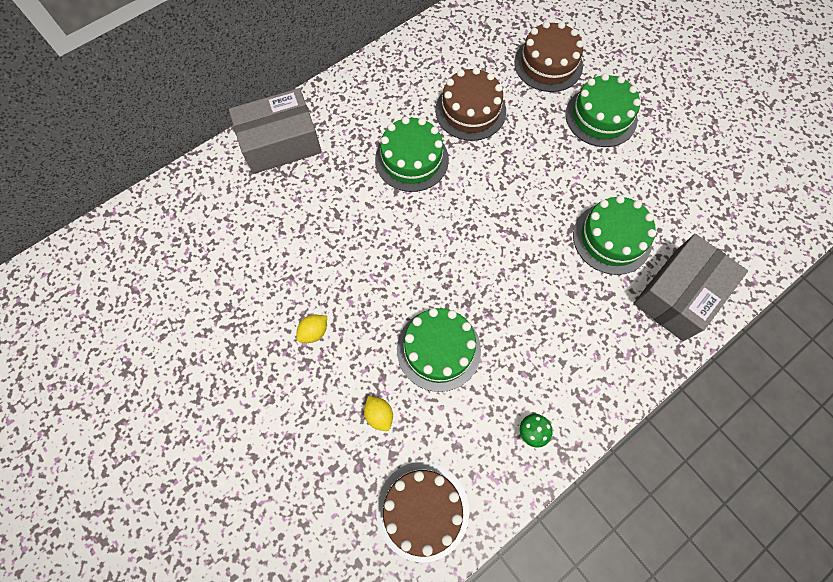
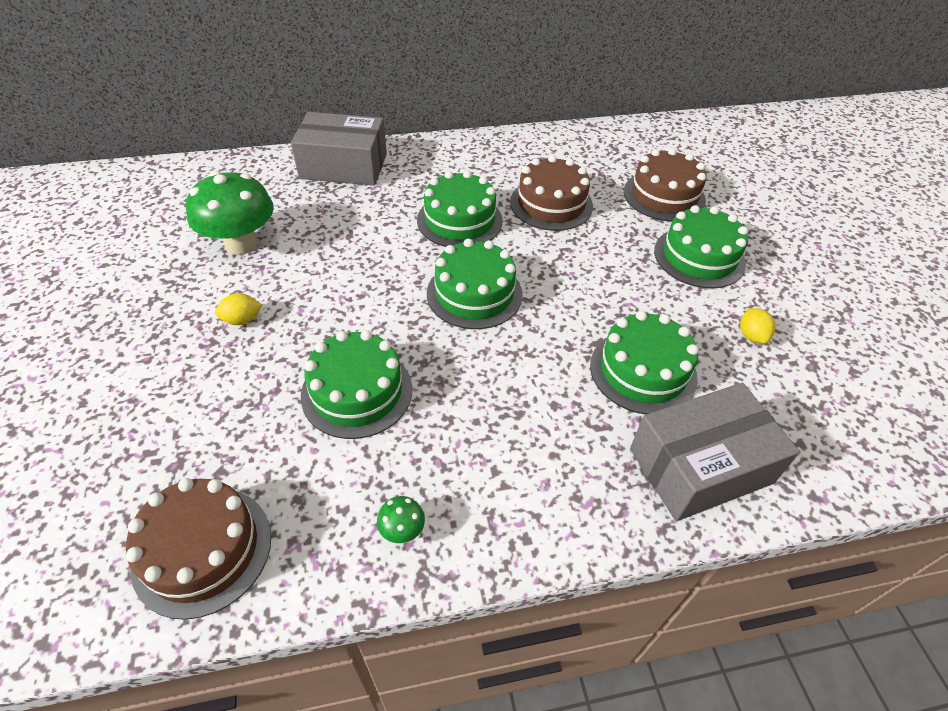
camera: 25 degrees right, 20 degrees down
yellow lemon [364,396,393,431] -> yellow lemon moved to [740,308,776,344]
none -> green mushroom [186,171,274,255]
none -> green cake [427,239,523,329]

